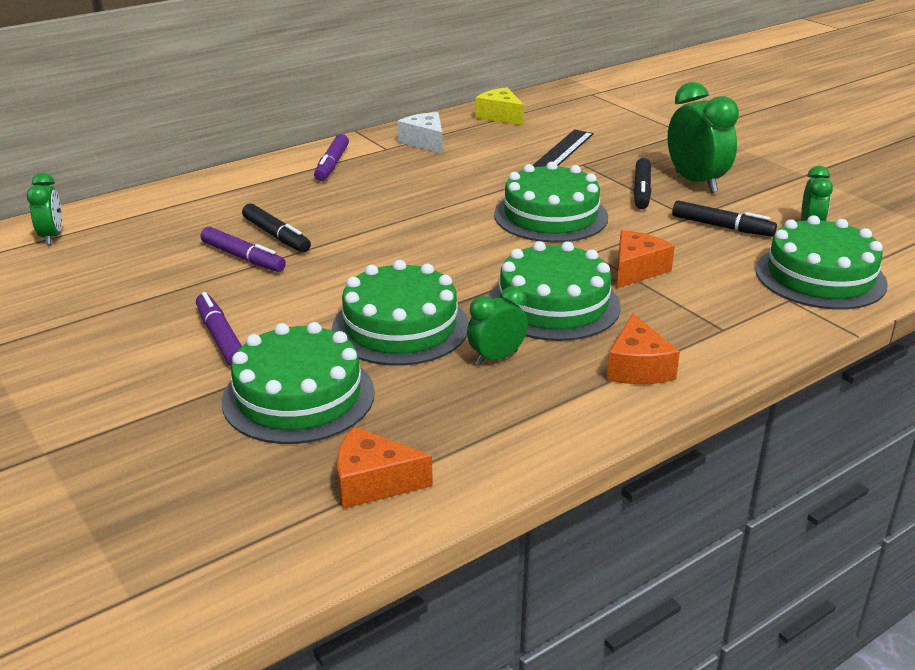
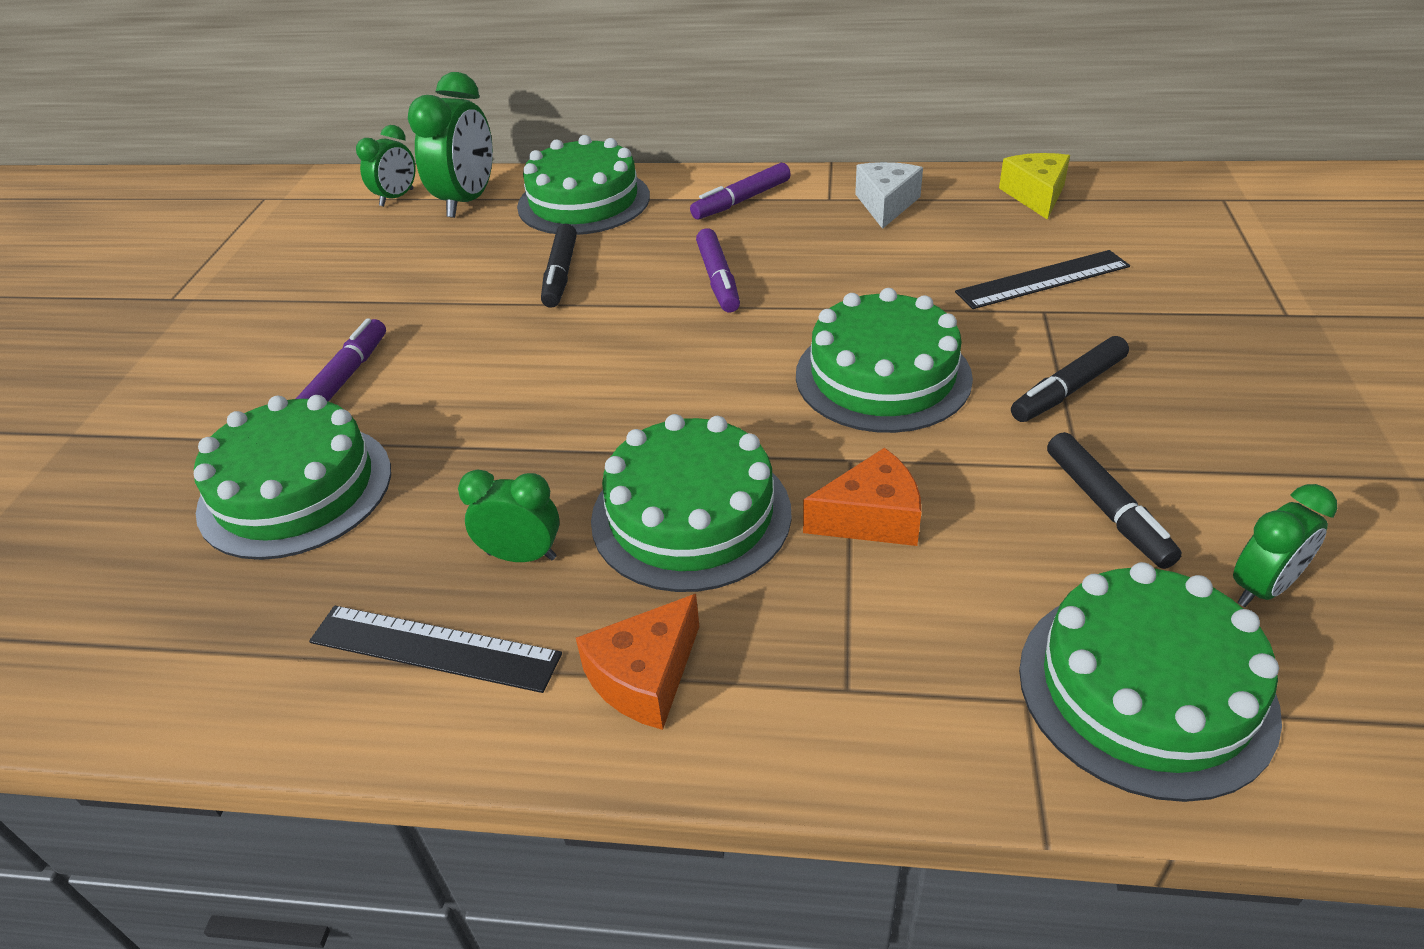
camera: 45 degrees right, 10 degrees up
purple marker [201,227,286,272] -> purple marker moved to [696,228,740,312]
green cake [332,260,469,366] -> green cake moved to [517,135,650,235]
orange cheese [337,427,433,509] -> none
green clock [667,82,739,193] -> green clock moved to [408,72,493,218]
none -> black ruler [309,606,562,693]

